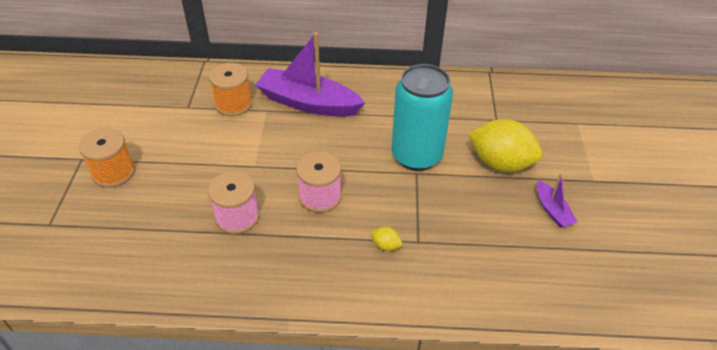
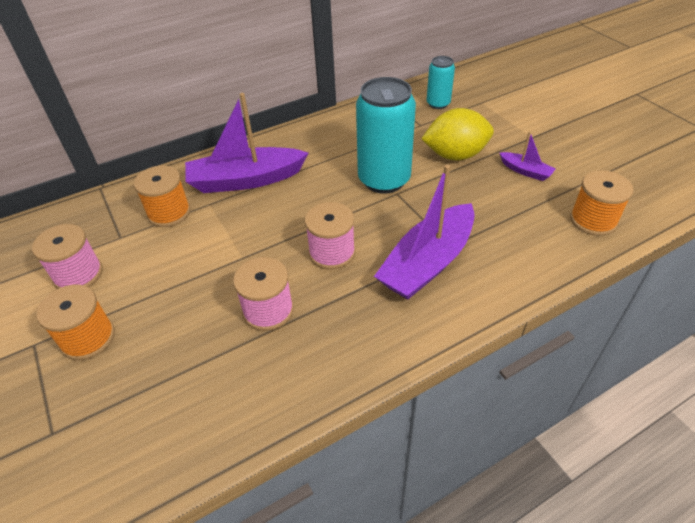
camera: 30 degrees left, 0 degrees up
yellow lemon [370,227,402,251] -> purple boat [374,165,475,299]
none -> pink spool [32,224,103,289]
none -> turquoise can [427,56,455,109]
none -> orange spool [570,170,633,236]

